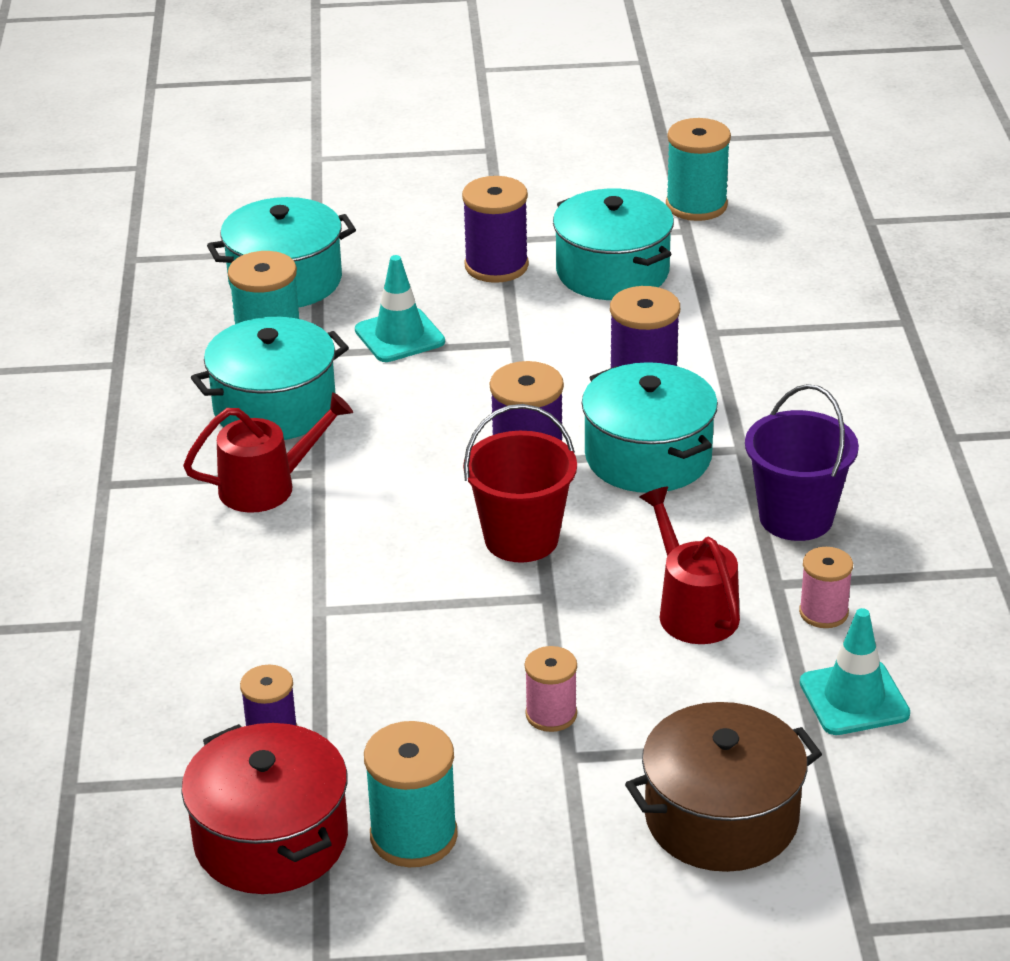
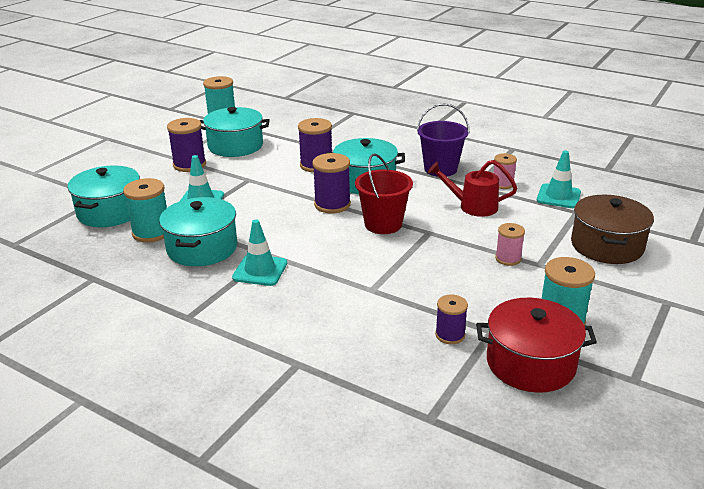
camera: 55 degrees left, 5 degrees down
red watering can [183,392,353,513] -> turquoise traffic cone [232,219,287,286]

